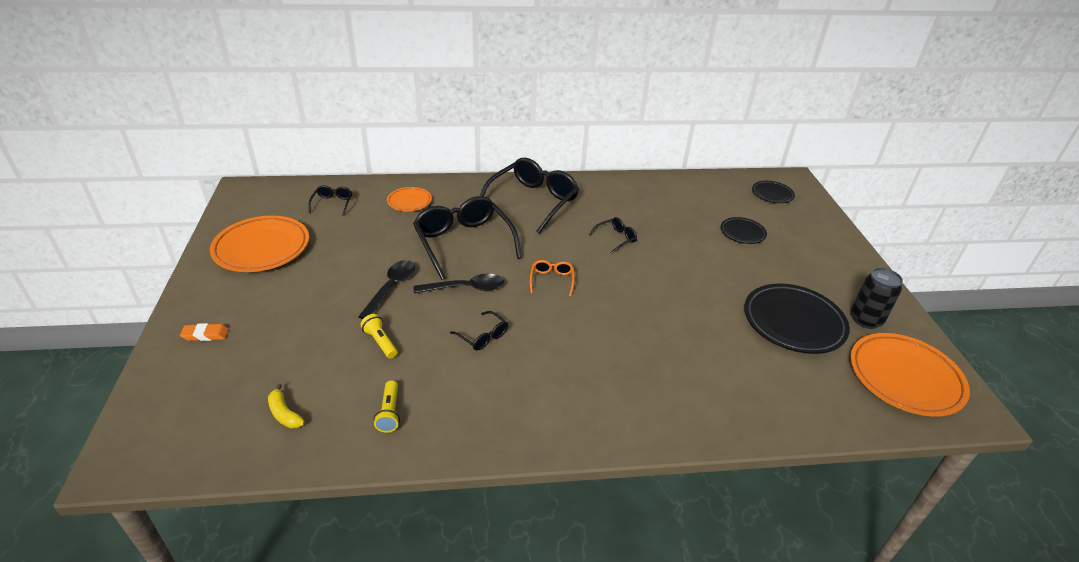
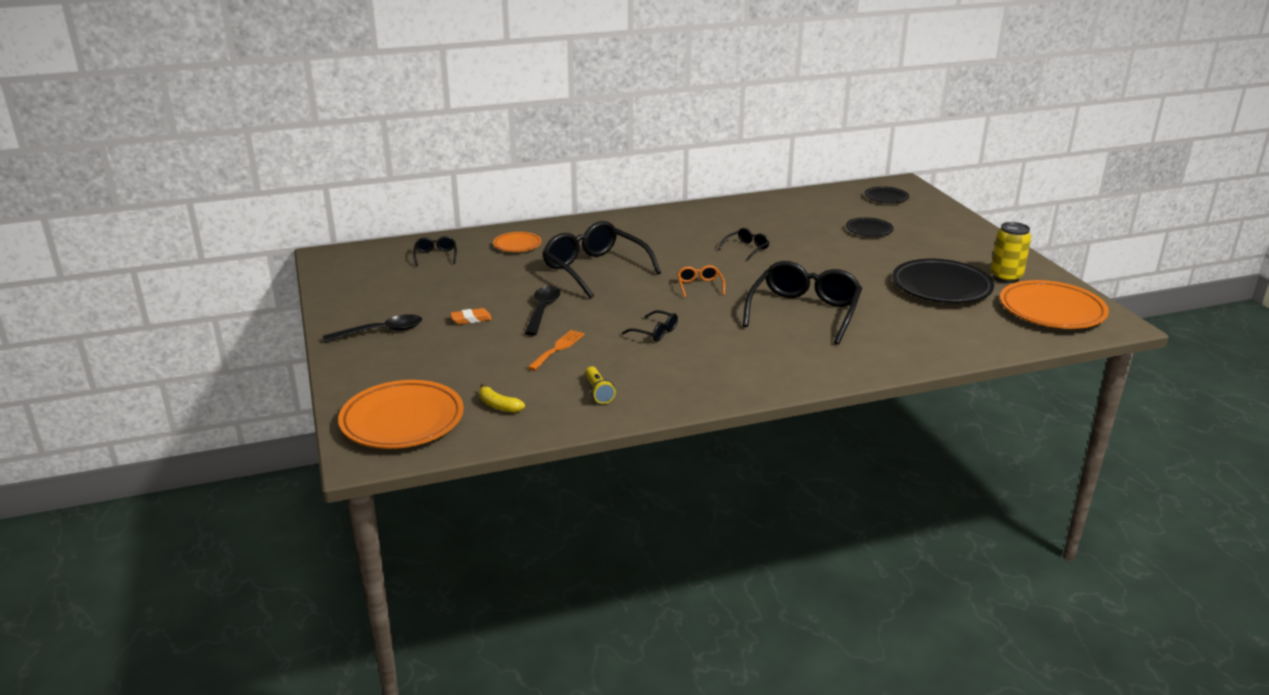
camera: 10 degrees left, 10 degrees down
orange eraser [180,323,229,341] -> orange eraser moved to [450,308,492,324]
orange plate [210,216,309,272] -> orange plate moved to [338,380,464,449]
yellow flashlight [360,314,397,359] -> orange fork [527,330,585,371]
black spoon [414,274,504,293] -> black spoon moved to [323,314,422,342]
black glasses [480,158,579,234] -> black glasses moved to [743,261,862,345]
black can [851,268,903,329] -> yellow can [990,222,1031,283]

